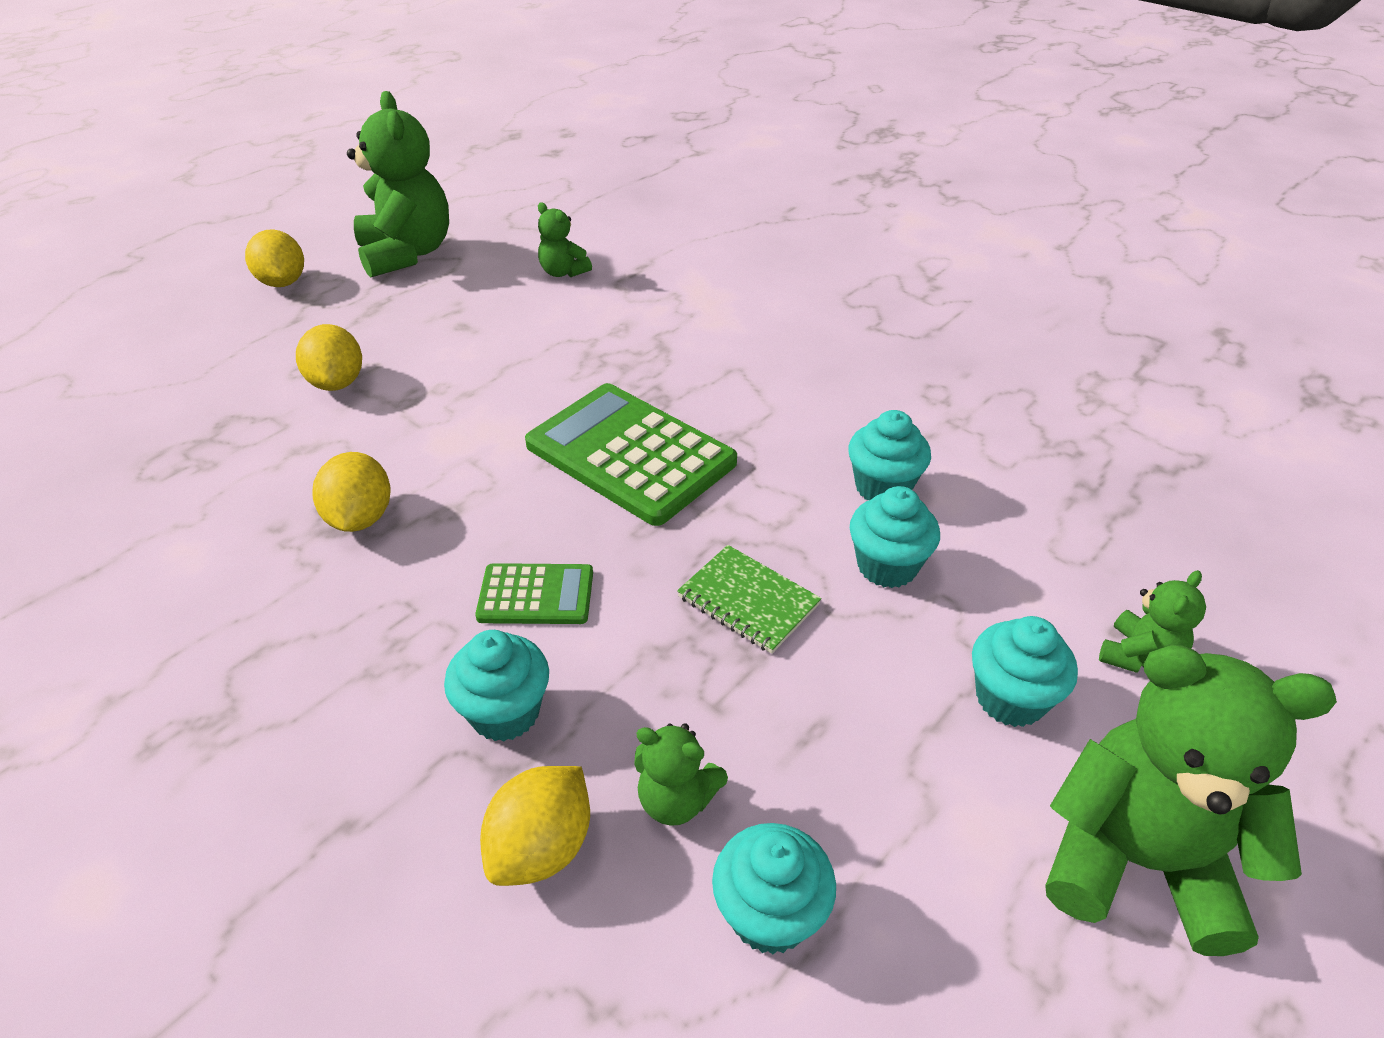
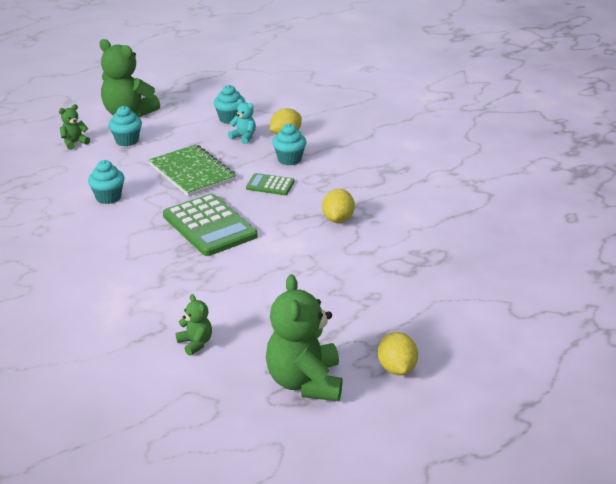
camera: 165 degrees left, 10 degrees down
yellow lemon [296,324,362,391] -> none
green teddy bear [634,723,728,826] -> turquoise teddy bear [228,99,256,144]
green notebook [677,545,822,654] -> green notebook [149,144,236,197], size x1.73
turquoise cupcake [850,486,940,588] -> none

